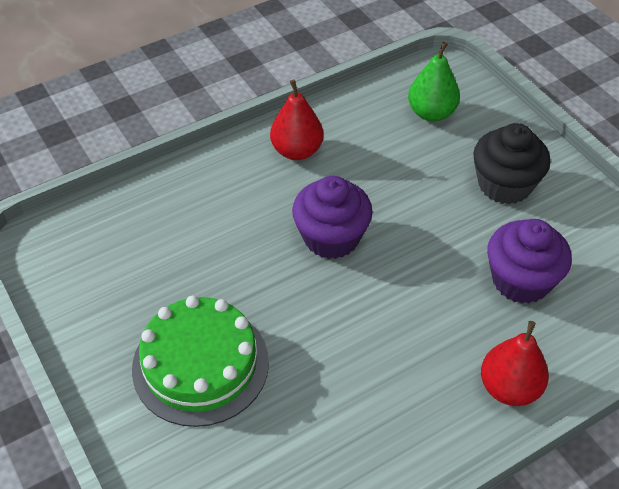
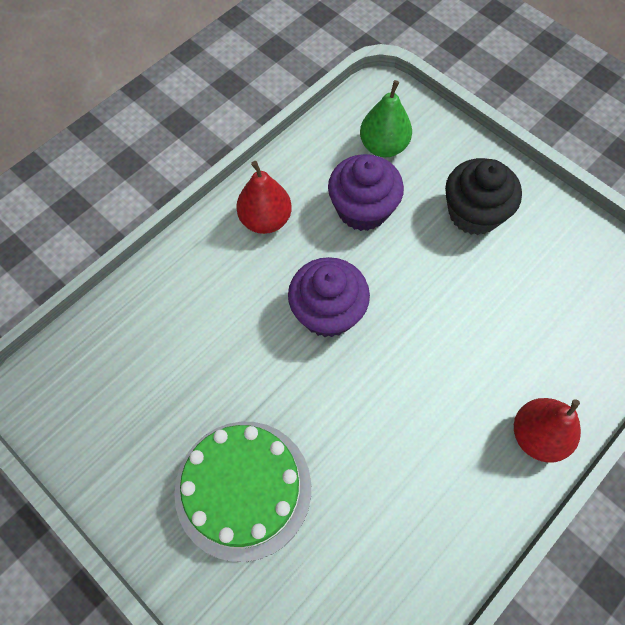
camera: 15 degrees left, 15 degrees up
purple cupcake [487,219,572,304] -> purple cupcake moved to [328,154,404,231]

